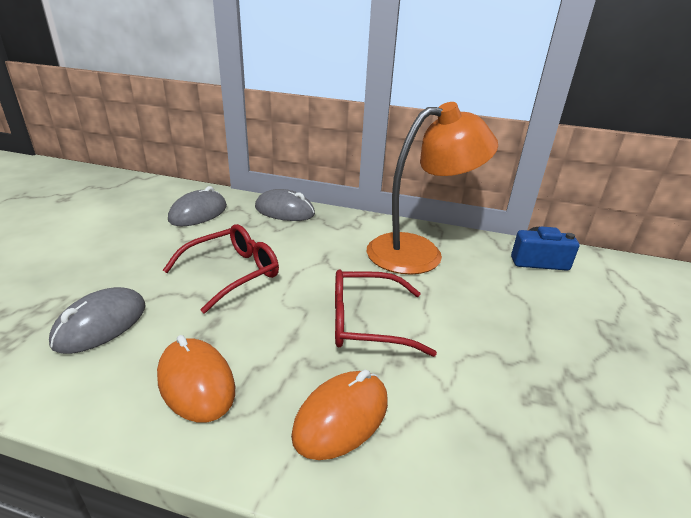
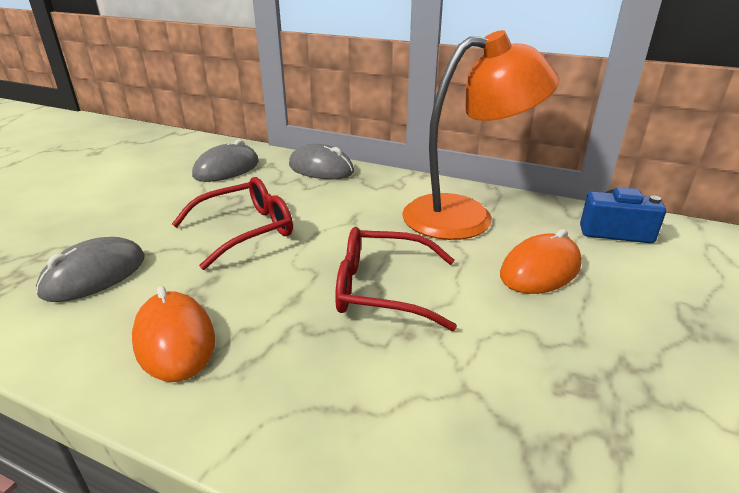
camera: 10 degrees right, 0 degrees up
orange mouse [291,370,388,460] -> orange mouse moved to [500,229,582,294]

